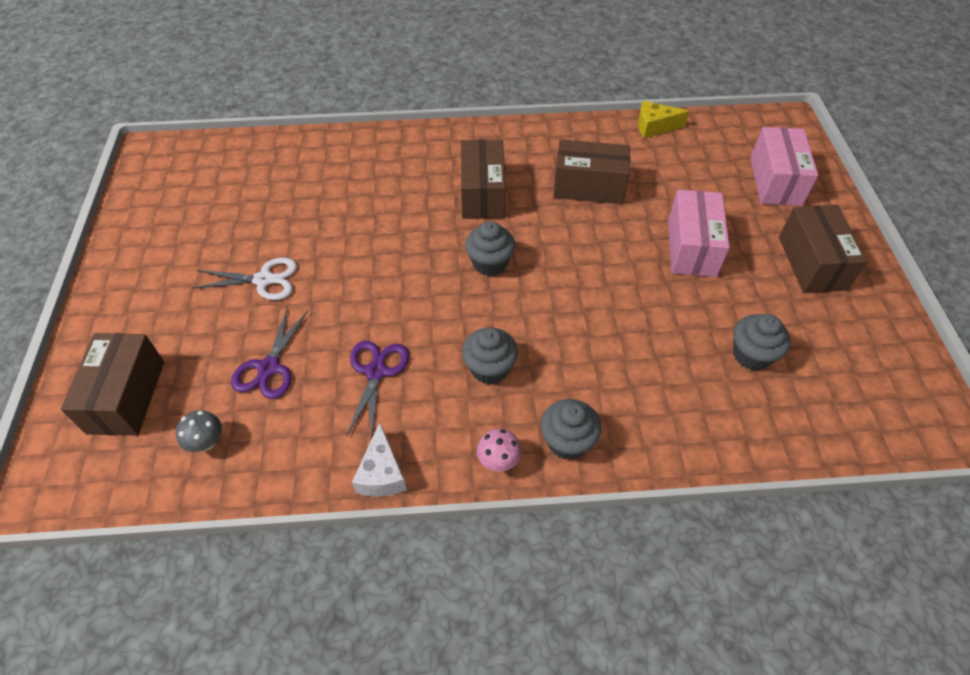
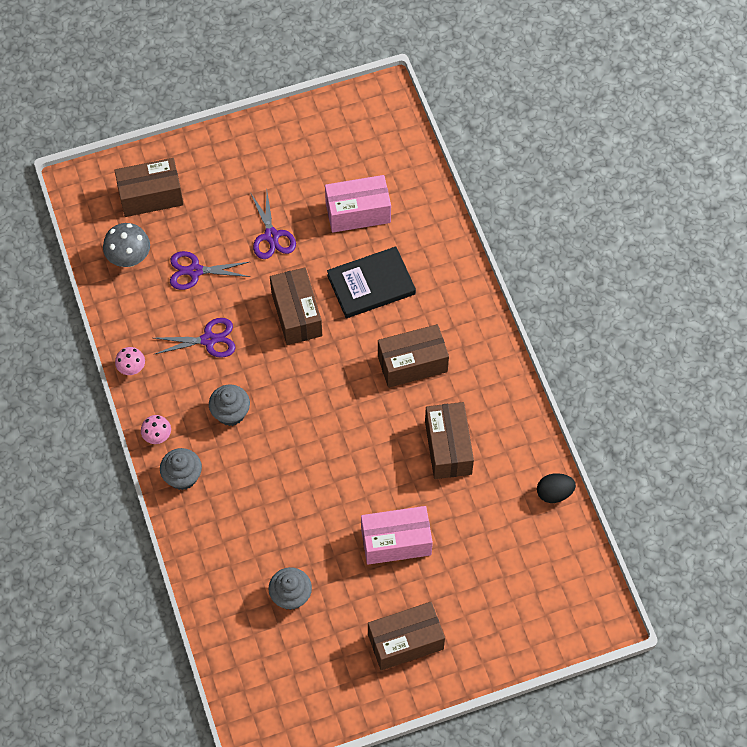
camera: 75 degrees right, 10 degrees up
grey mushroom [176,410,222,452] -> grey mushroom [103,223,150,267], size x1.61
white scissors [192,258,297,300] -> purple scissors [250,192,296,259]
white cheese [352,422,407,497] -> pink mushroom [115,347,145,375]
grey cupcake [465,221,515,276] -> none
yellow cheese [638,101,689,138] -> black egg [537,473,576,503]
pink box [750,127,818,206] -> pink box moved to [325,175,391,233]
none -> brown box [270,267,322,345]
none -> black book [327,246,416,318]

